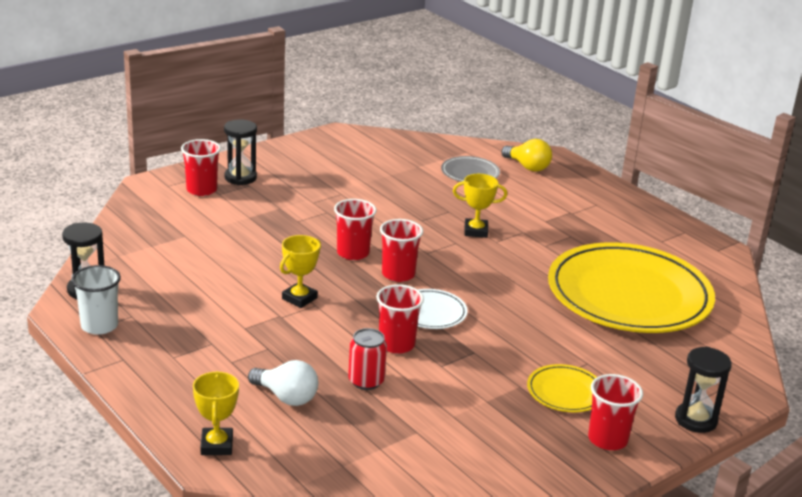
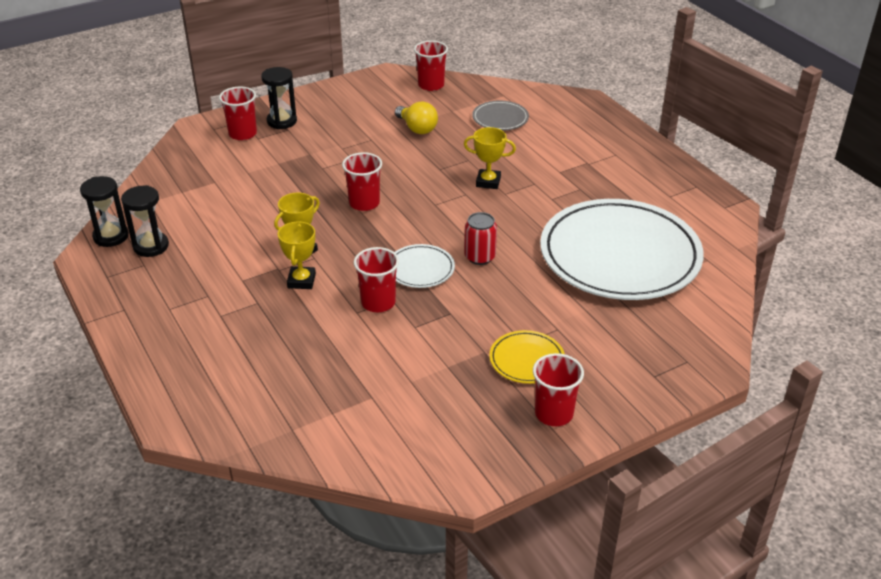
camera: 10 degrees right, 10 degrees up
white cup [72,265,121,335] -> none
yellow trophy [193,371,239,455] -> yellow trophy moved to [278,221,316,289]
white light bulb [248,360,318,406] -> none
red can [348,328,387,390] -> red can moved to [464,212,497,265]
red cup [380,219,423,282] -> red cup moved to [414,40,448,91]
yellow light bulb [501,139,552,172] -> yellow light bulb moved to [395,102,438,134]
yellow plate [548,242,715,333] -> white plate [540,199,704,300]
black hourglass [675,347,732,433] -> black hourglass moved to [121,185,169,257]

